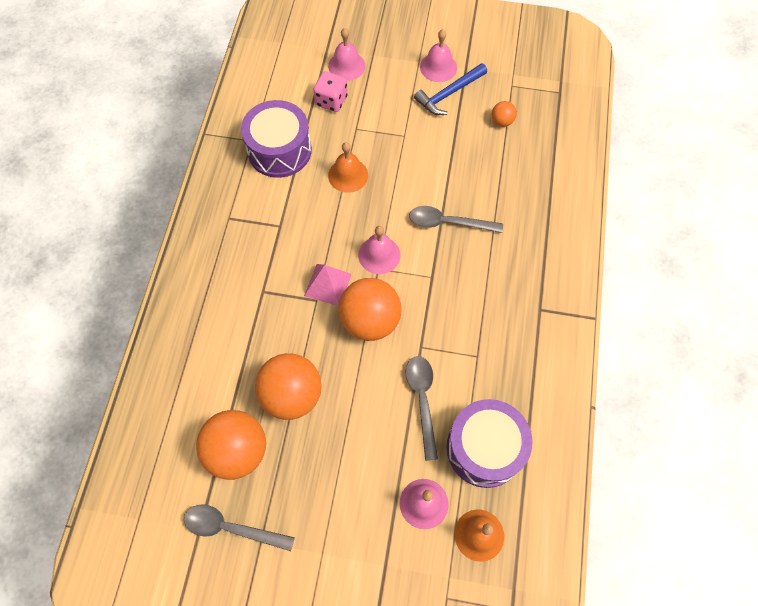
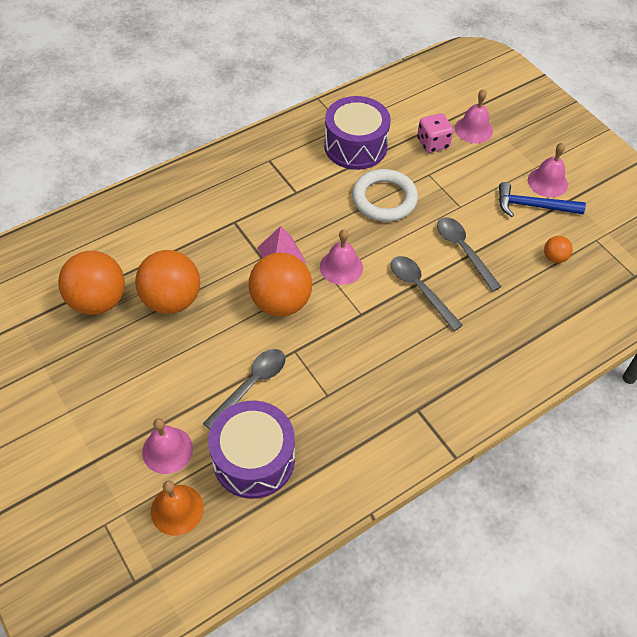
camera: 45 degrees right, 10 degrees down
grey spoon [184,504,295,551] -> grey spoon moved to [437,217,502,292]
orange bell [328,142,368,193] -> white ring [352,169,418,222]

